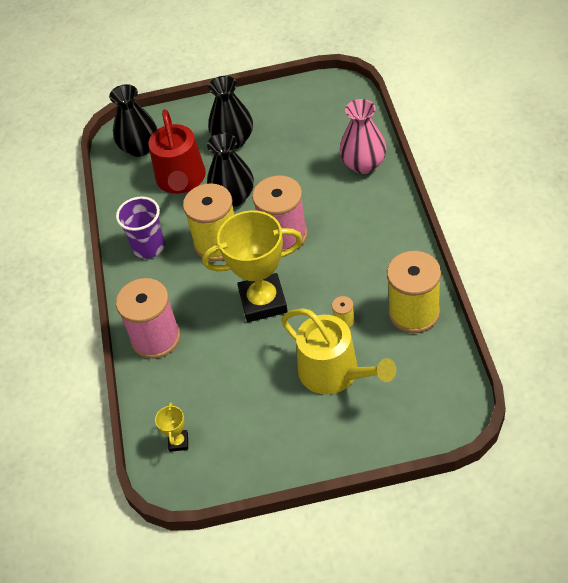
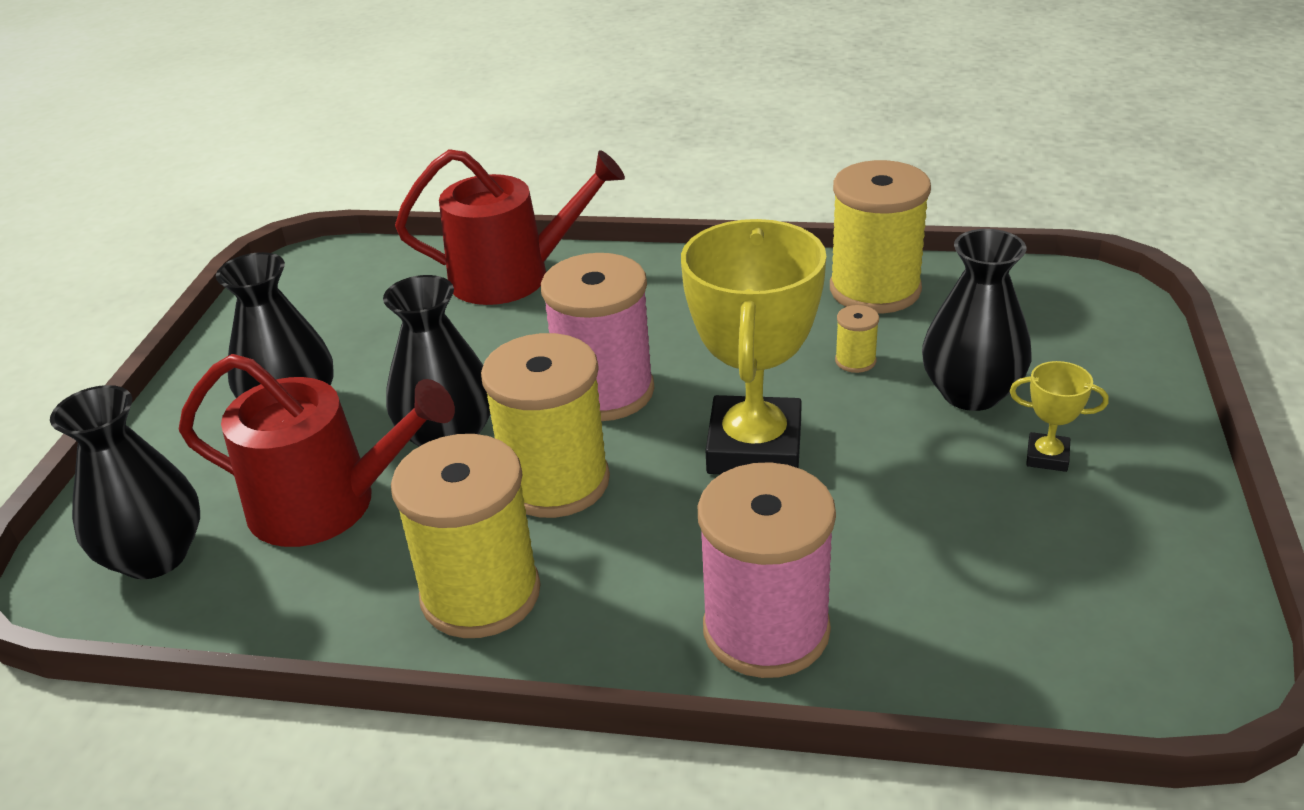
camera: 75 degrees left, 15 degrees down
purple cup [116,196,165,259] -> yellow spool [391,434,541,638]
yellow trophy [155,402,188,452] -> yellow trophy moved to [1010,361,1109,472]
yellow watering can [281,309,396,395] -> black vase [922,229,1032,411]
pink vase [339,99,386,174] -> red watering can [395,149,625,305]

